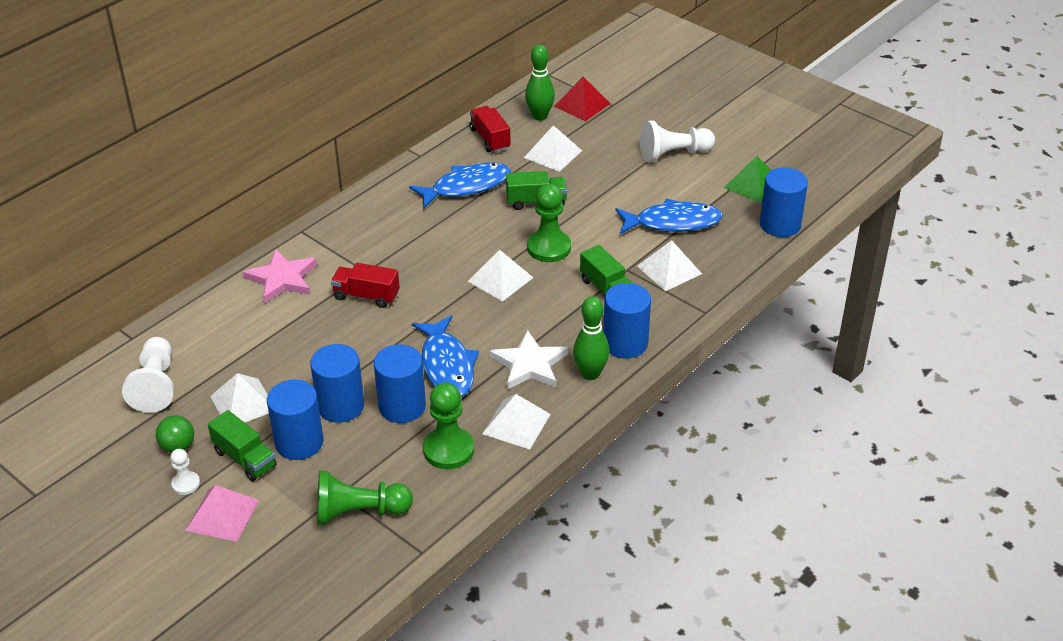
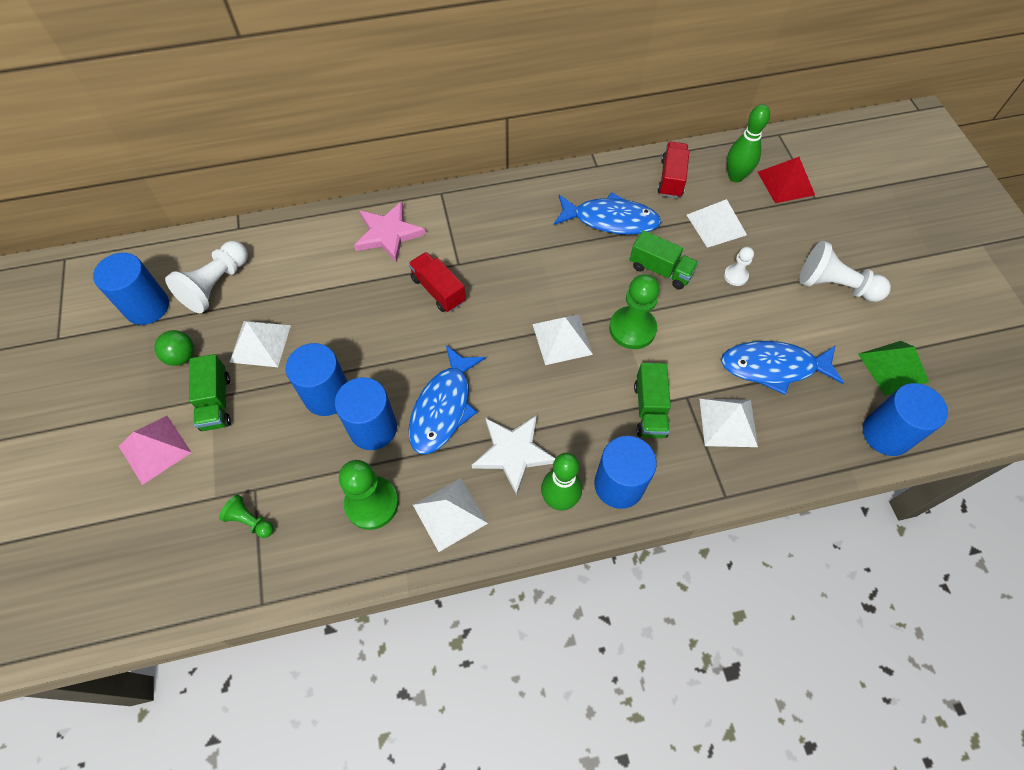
camera: 35 degrees right, 20 degrees up
white pawn [170,449,200,495] -> white pawn moved to [724,247,754,286]
blue cylinder [267,380,324,460] -> blue cylinder moved to [93,253,169,325]
green pawn [317,471,413,525] -> green pawn [219,495,274,538], size x0.53
blue fish [615,198,723,234] -> blue fish turned 150 degrees clockwise [721,341,844,395]

